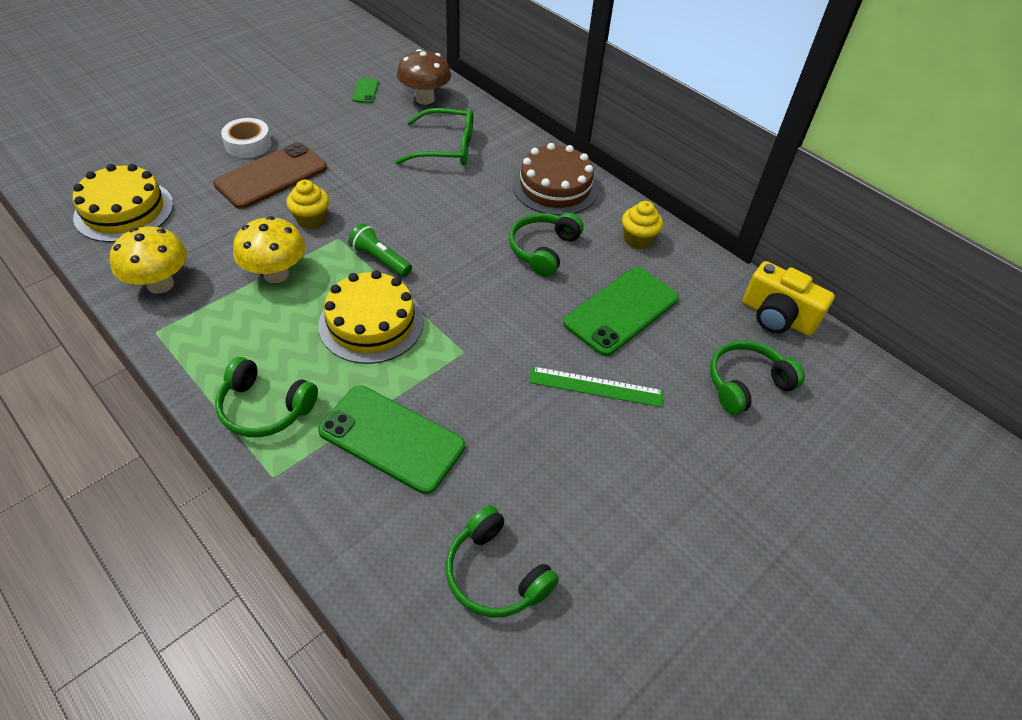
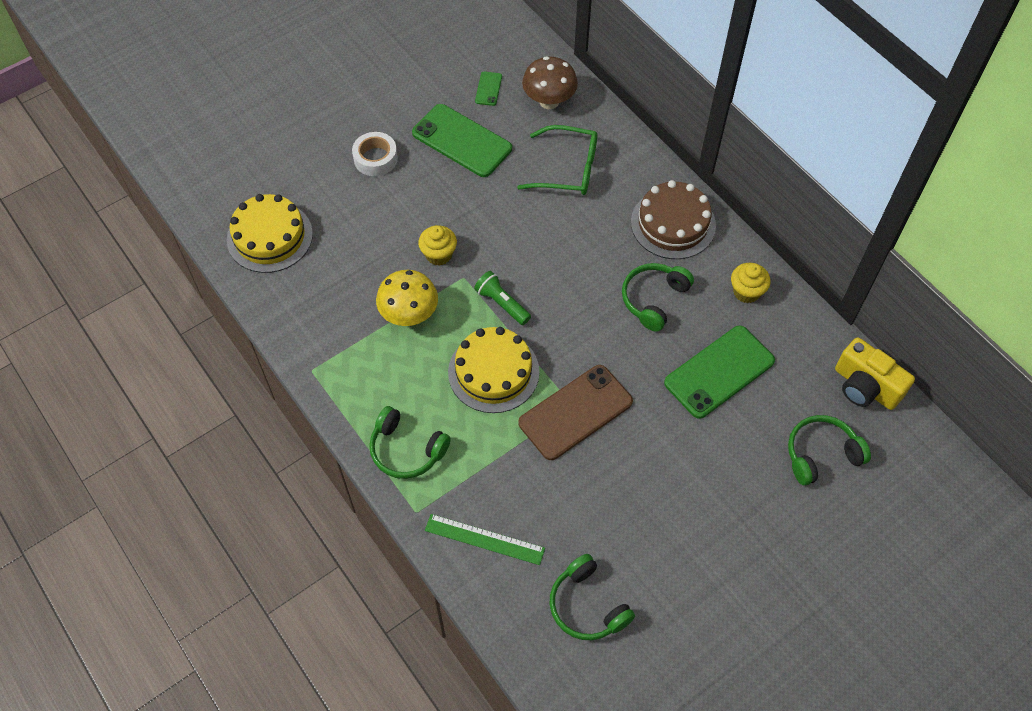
camera: 10 degrees right, 10 degrees up
yellow mushroom [110,226,187,294] -> none
brown phone [213,142,327,209] -> brown phone moved to [518,365,633,460]
green phone [318,385,465,494] -> green phone moved to [412,104,512,177]
green ruler [529,366,664,407] -> green ruler moved to [425,514,545,565]

